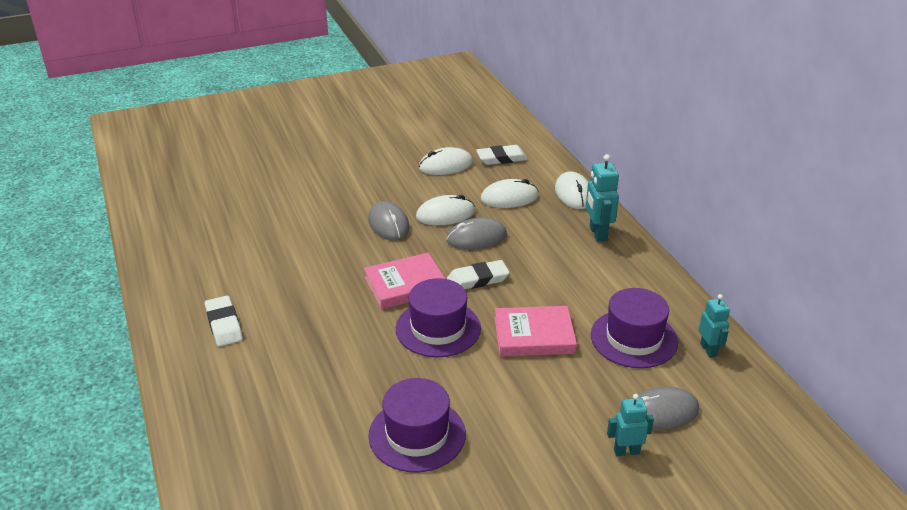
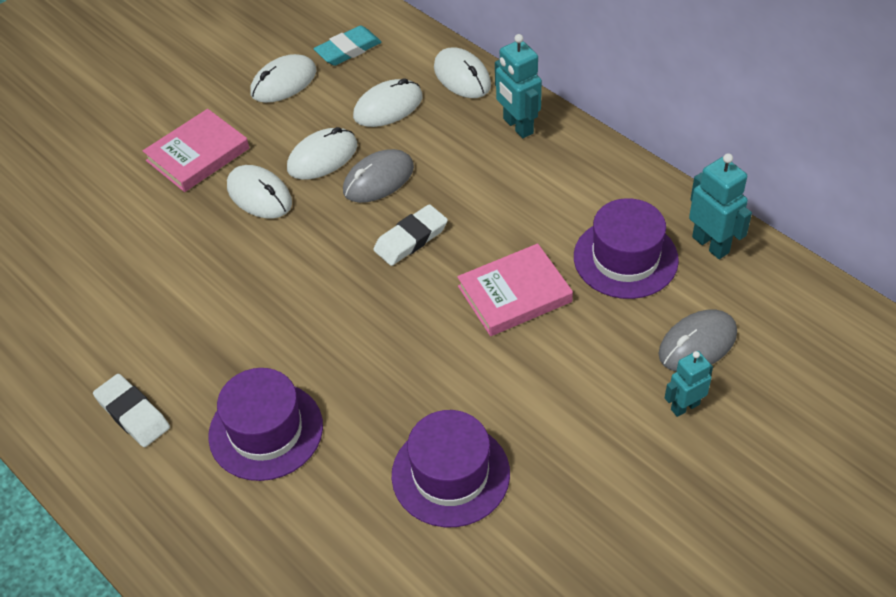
camera: 20 degrees left, 15 degrees up
pink book [364,253,445,309] -> pink book moved to [143,109,249,192]
grey mouse [368,201,410,241] -> white mouse [227,165,292,219]
purple hat [396,278,481,357] -> purple hat moved to [208,368,323,481]
white eraser [476,145,528,165] -> turquoise eraser [314,26,382,66]
turquoise robot [699,294,730,358] -> turquoise robot [689,153,752,259], size x1.50

